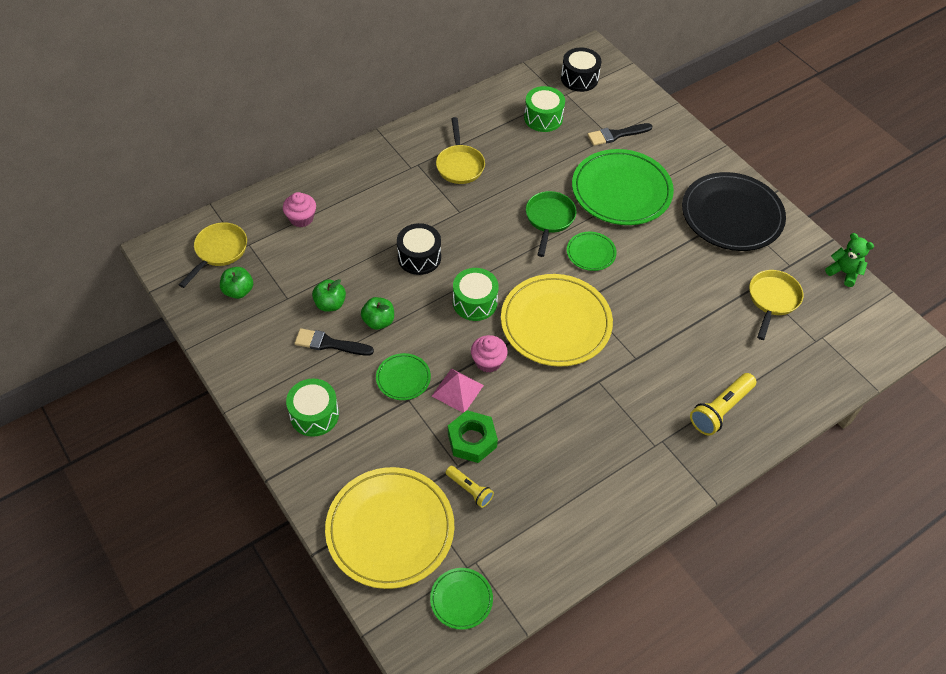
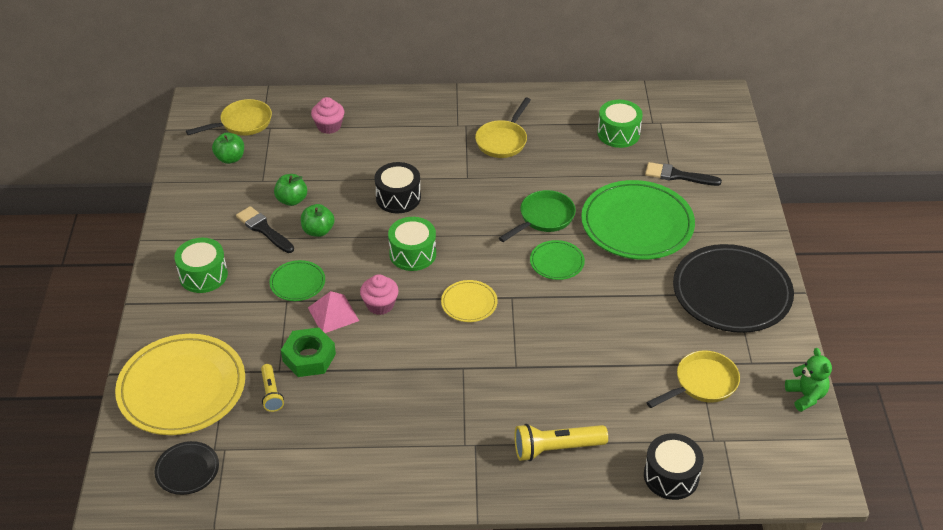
camera: 35 degrees right, 10 degrees down
green plate [430,568,493,630] -> black plate [154,441,219,495]
yellow plate [501,274,613,367] -> yellow plate [441,280,497,322], size x0.47
black drum [561,48,602,92] -> black drum moved to [644,433,704,500]

